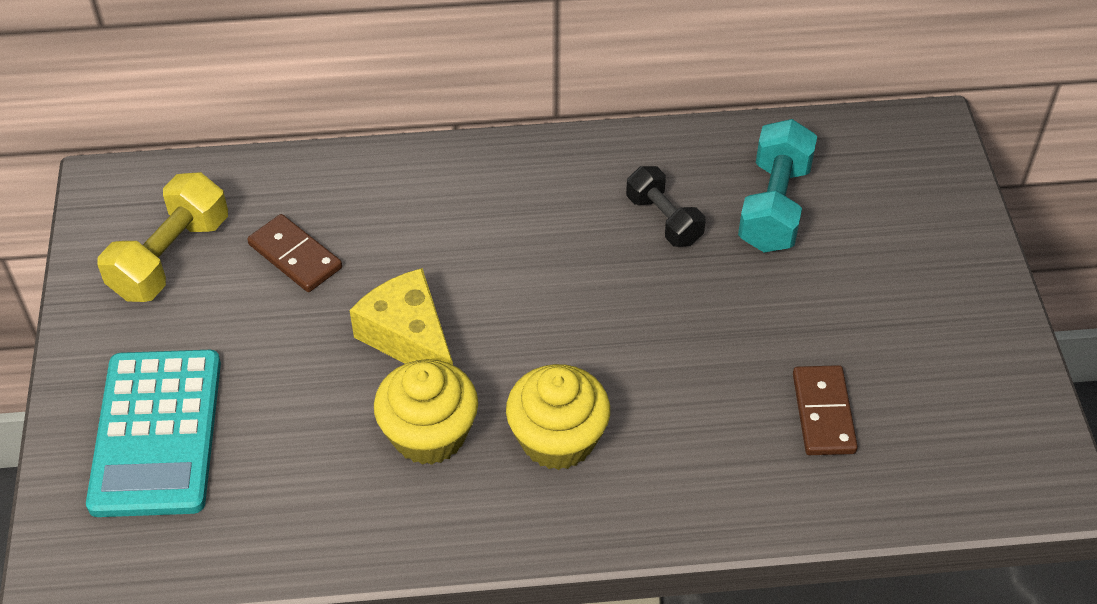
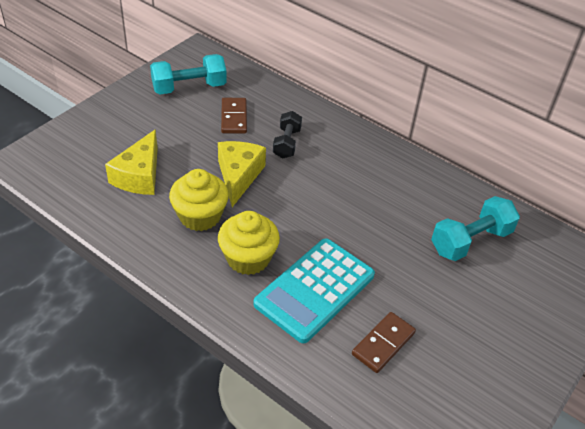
camera: 40 degrees right, 5 degrees down
turquoise calculator [86,350,221,517] -> turquoise calculator moved to [254,238,375,343]
yellow dumbbell [97,172,228,302] -> turquoise dumbbell [150,54,227,94]
black dumbbell [626,166,705,247] -> black dumbbell moved to [273,111,302,159]
none -> yellow cheese [105,129,158,195]

